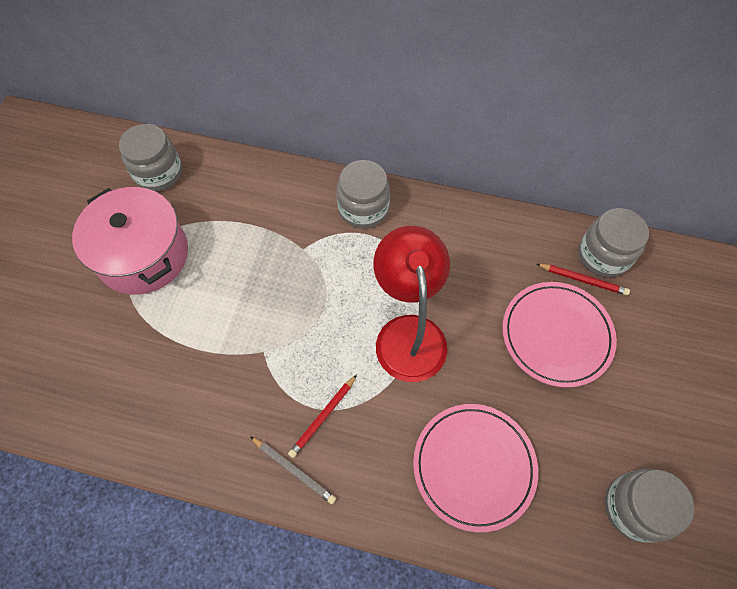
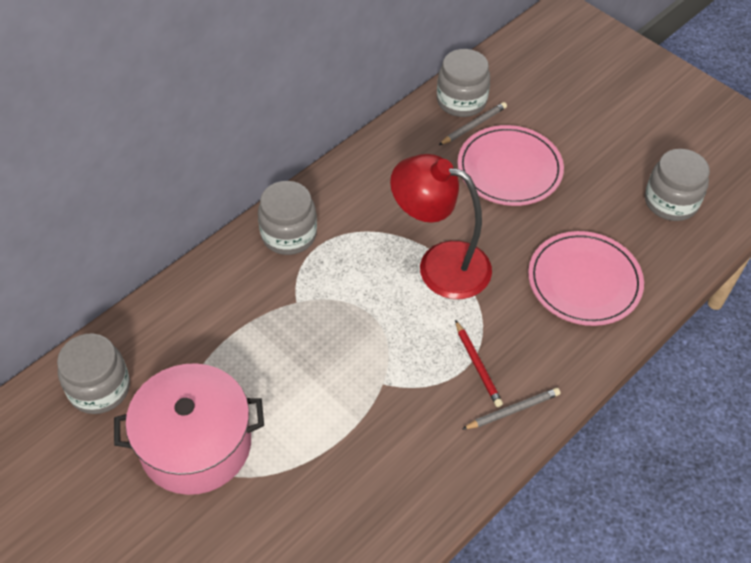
camera: 60 degrees left, 10 degrees down
red pencil [537,264,630,296] -> grey pencil [439,102,507,145]

